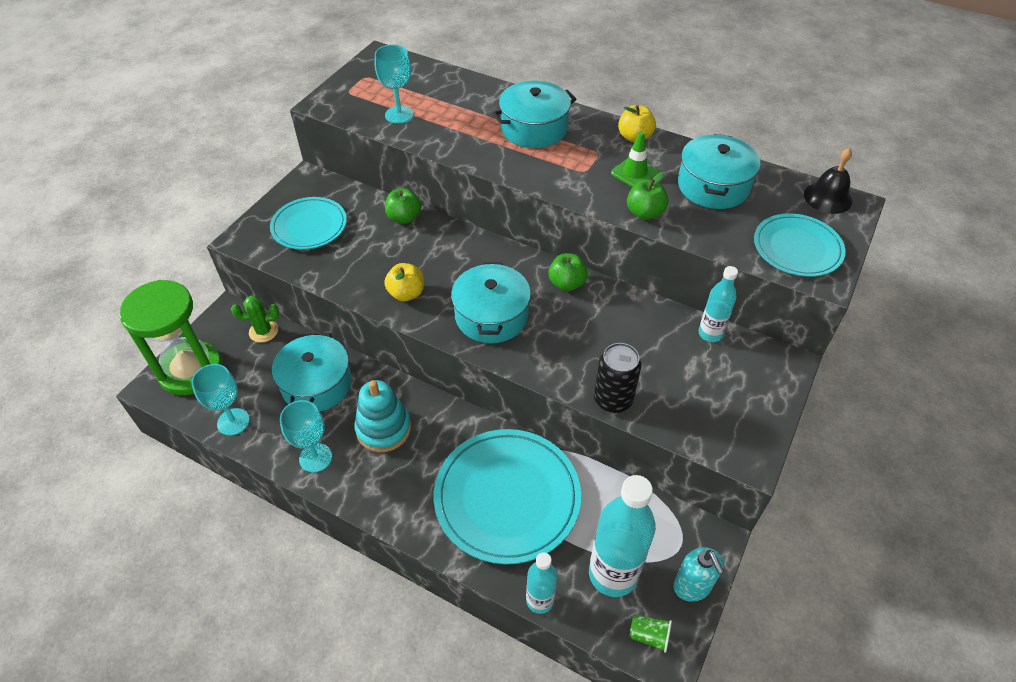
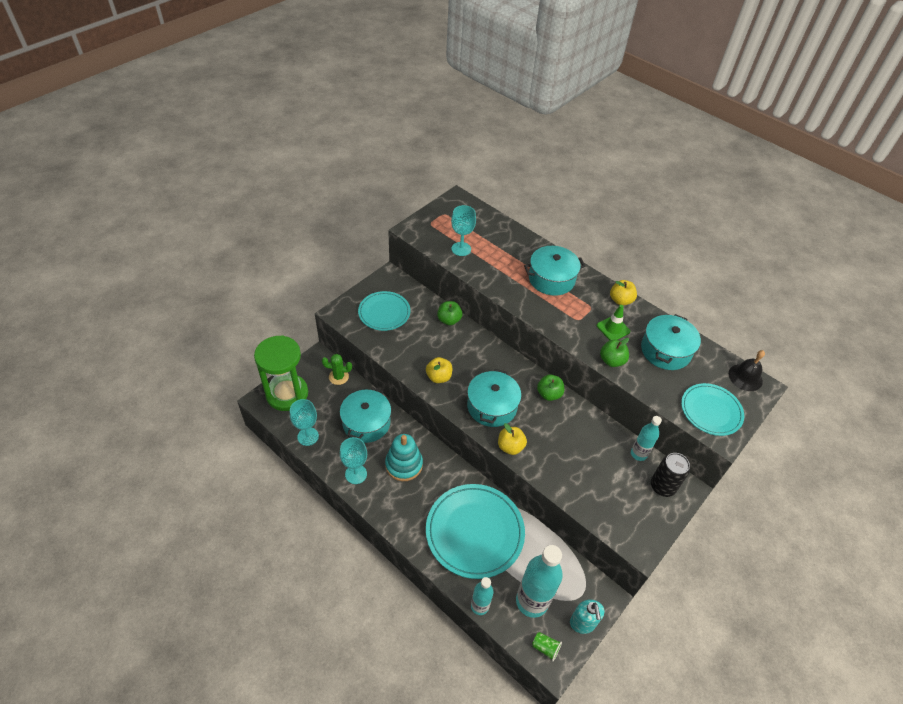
camera: 10 degrees right, 0 degrees up
black can [594,343,641,413] -> black can moved to [651,453,690,497]
none -> yellow apple [498,423,527,455]

